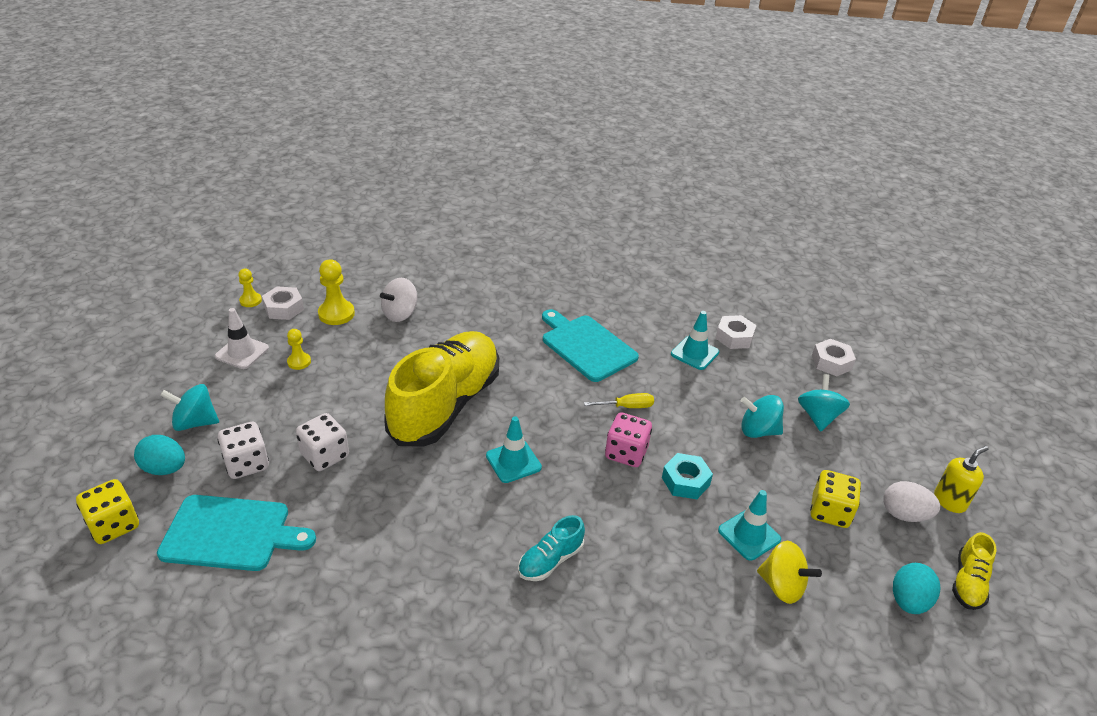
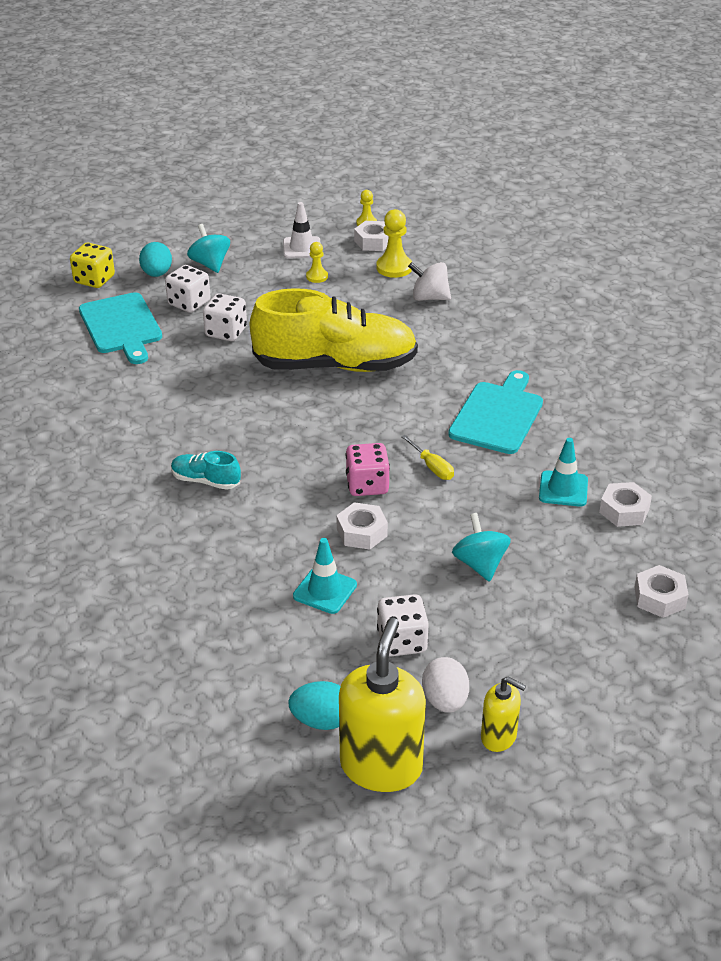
camera: 65 degrees right, 0 degrees up
turquoise traffic cone [486,417,542,483] -> none
turquoise nut [662,453,713,499] -> white nut [336,502,388,549]
yellow spinning top [757,541,822,604] -> none
turquoise spinning top [798,374,850,432] -> none
yellow dice [810,470,861,528] -> white dice [377,594,429,657]
yellow shoe [952,532,997,610] -> yellow soap dispenser [339,618,426,792]

